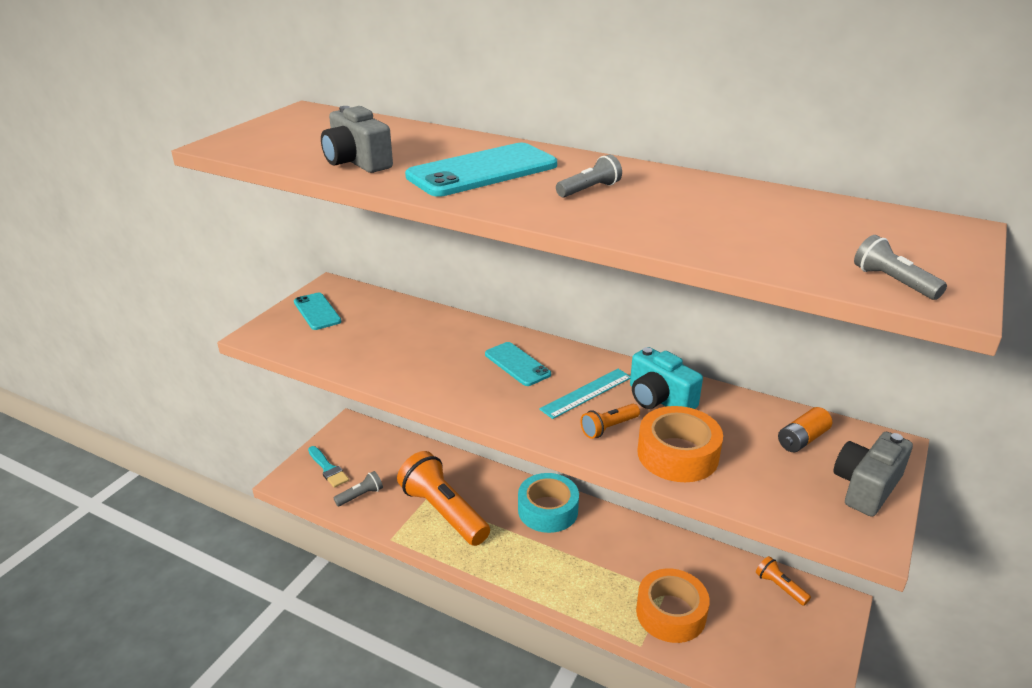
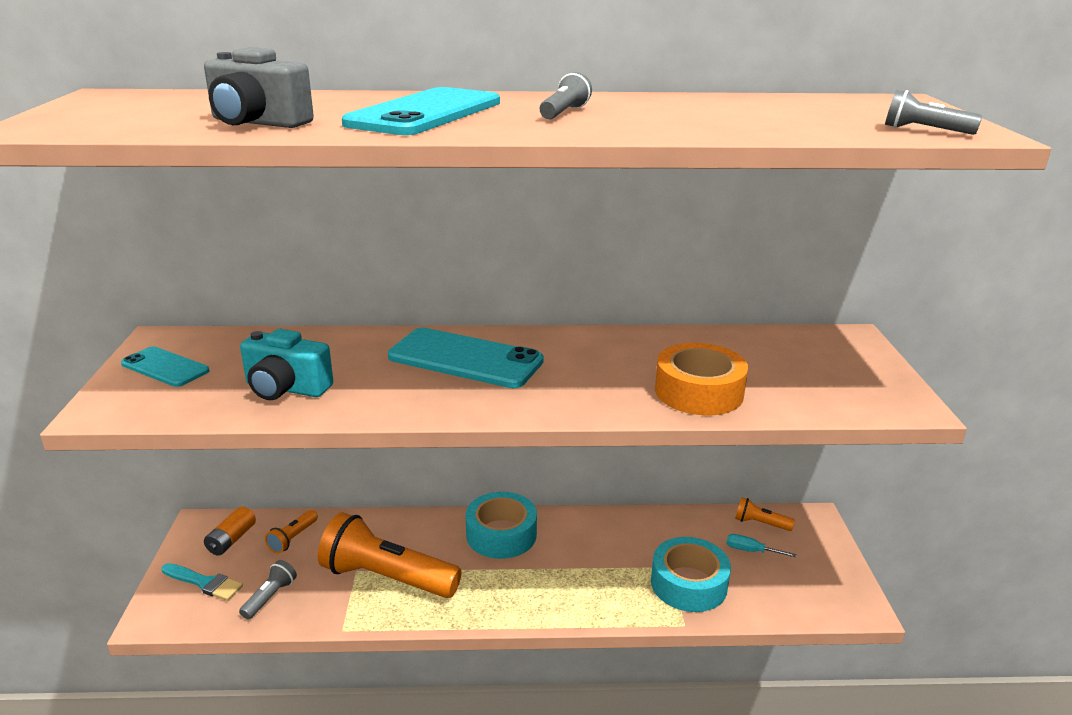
camera: 30 degrees left, 5 degrees down
turquoise phone [485,342,551,386] -> turquoise phone [388,328,544,388], size x1.71
turquoise ruler [539,369,631,419] -> none
orange flashlight [580,404,640,439] -> orange flashlight moved to [265,510,318,554]
turquoise camera [630,347,703,409] -> turquoise camera moved to [240,329,333,400]
orange tape [636,569,710,643] -> turquoise tape [651,537,731,612]
orange battery [778,407,832,452] -> orange battery moved to [204,506,256,555]
grey camera [833,432,913,517] -> none
none -> turquoise screwdriver [727,534,797,557]

